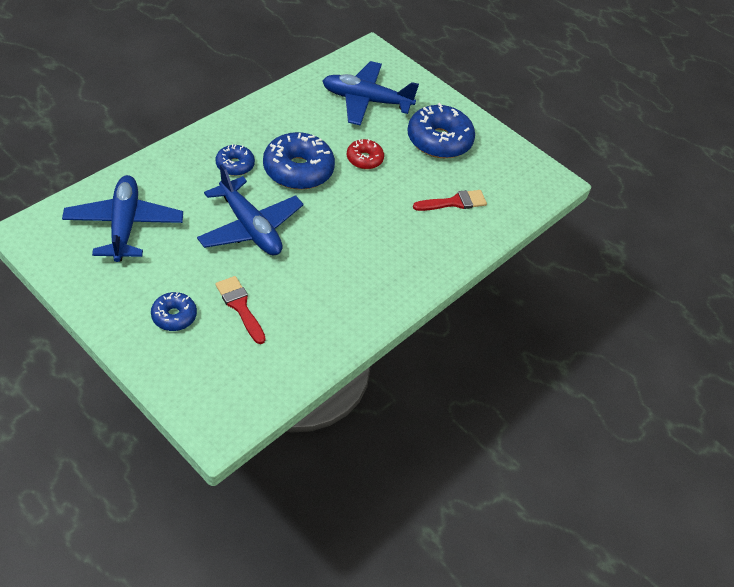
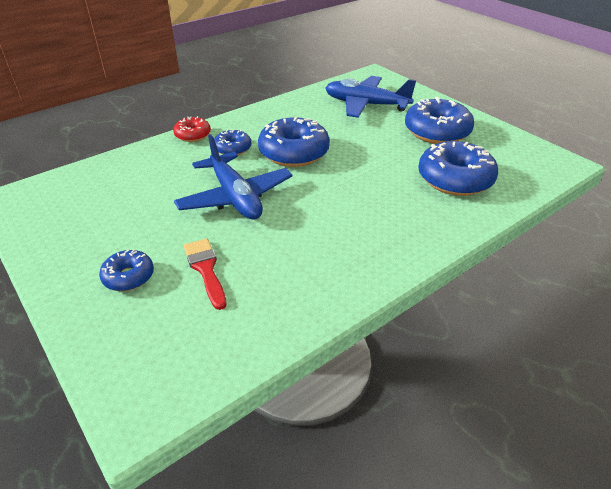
camera: 15 degrees right, 10 degrees down
blue plane [62,175,183,262] -> none
red donut [347,139,384,169] -> red donut moved to [173,116,211,142]
red brush [413,190,487,211] -> blue donut [418,141,498,196]

